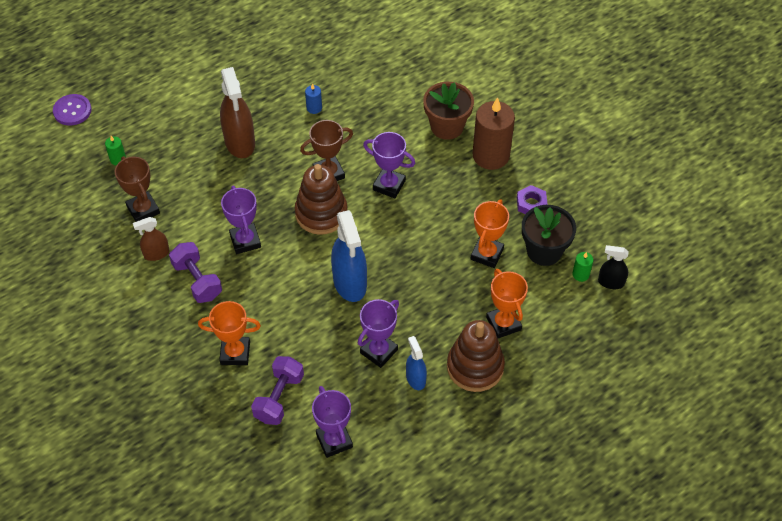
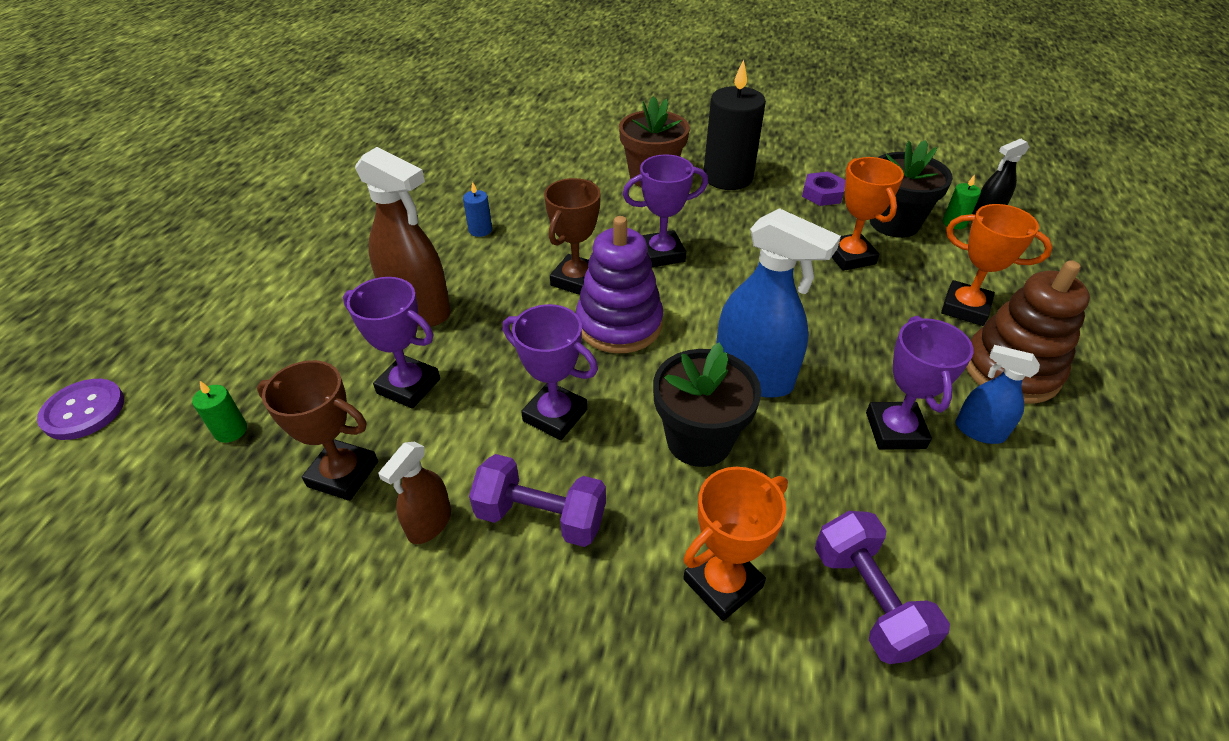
camera: 40 degrees left, 10 degrees down
brown stacking toy [294,164,347,235] -> purple stacking toy [576,216,663,353]
purple trophy [312,386,353,458] -> purple trophy moved to [343,277,440,409]
brown candle [472,97,515,170] -> black candle [704,59,766,190]
none -> black flower pot [653,342,761,467]

